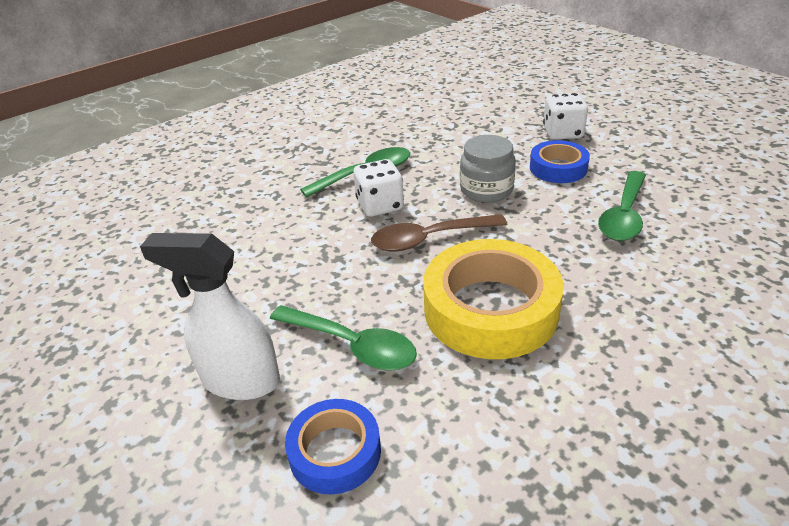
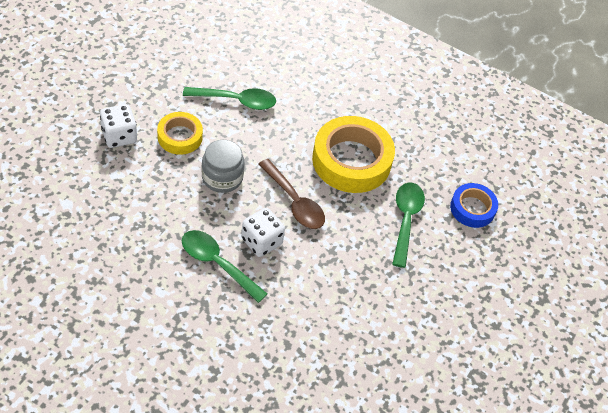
camera: 120 degrees left, 15 degrees up
white spray bottle [140,233,280,400] -> none
blue tape [530,140,590,183] -> yellow tape [157,112,203,155]

